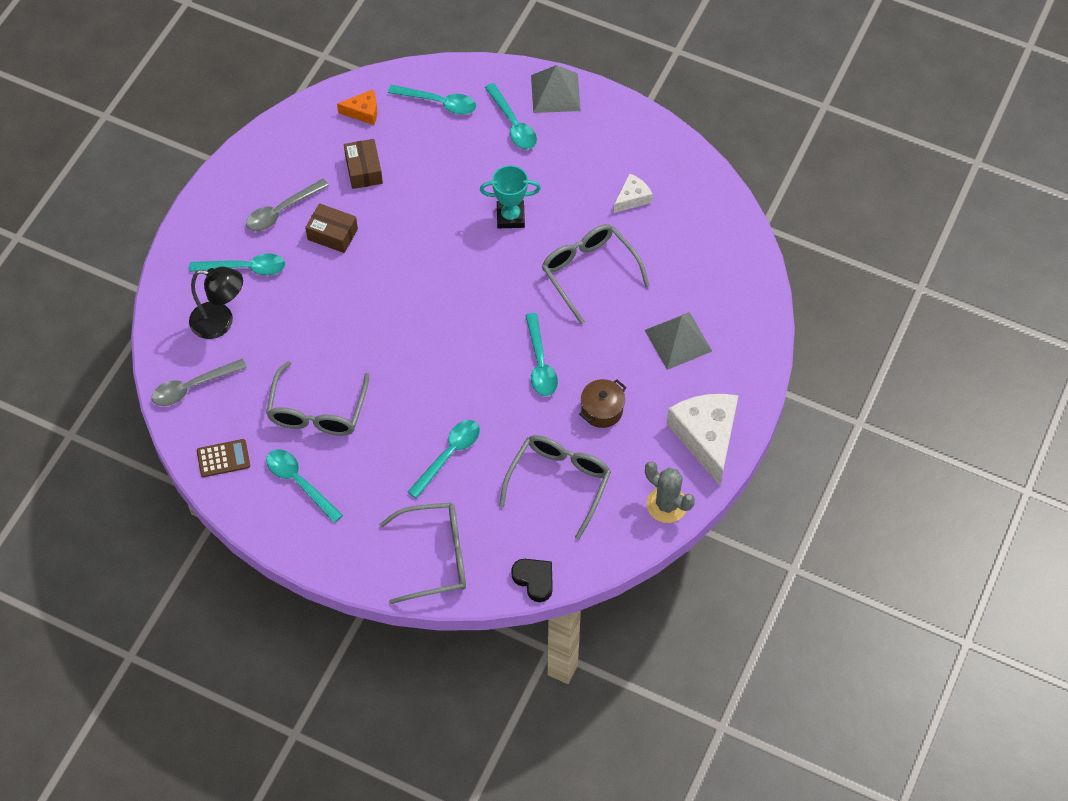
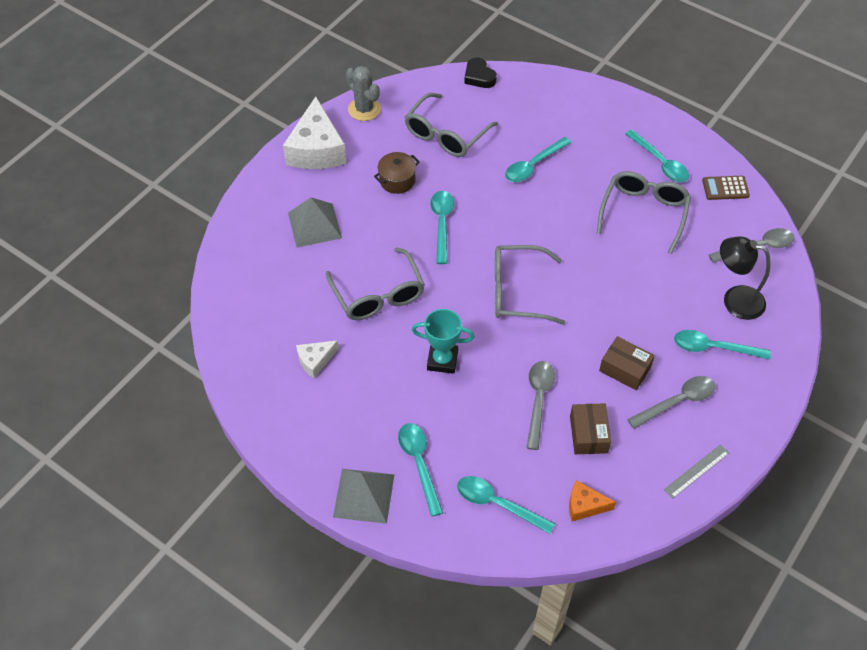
camera: 170 degrees left, 5 degrees down
grey glasses [379,502,466,604] -> grey glasses moved to [495,245,565,325]
none -> grey spoon [526,361,555,450]
none -> grey ruler [664,444,729,498]

